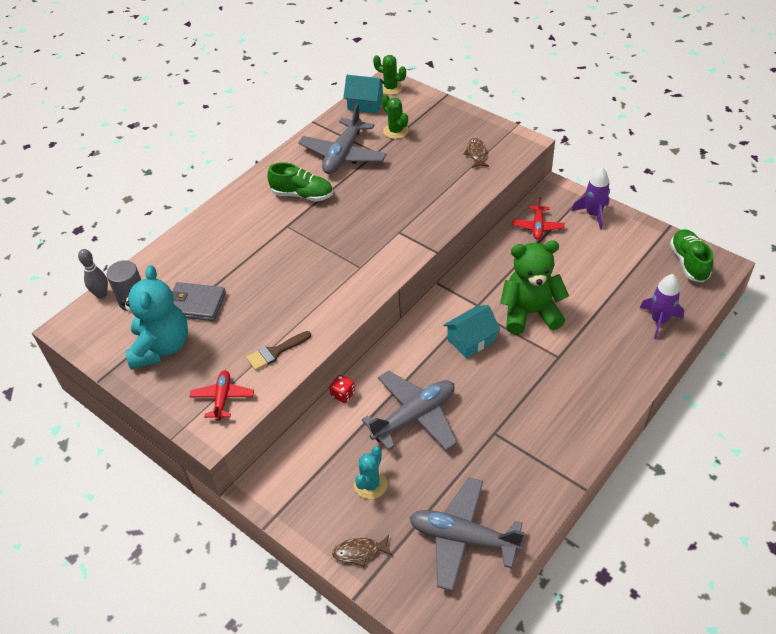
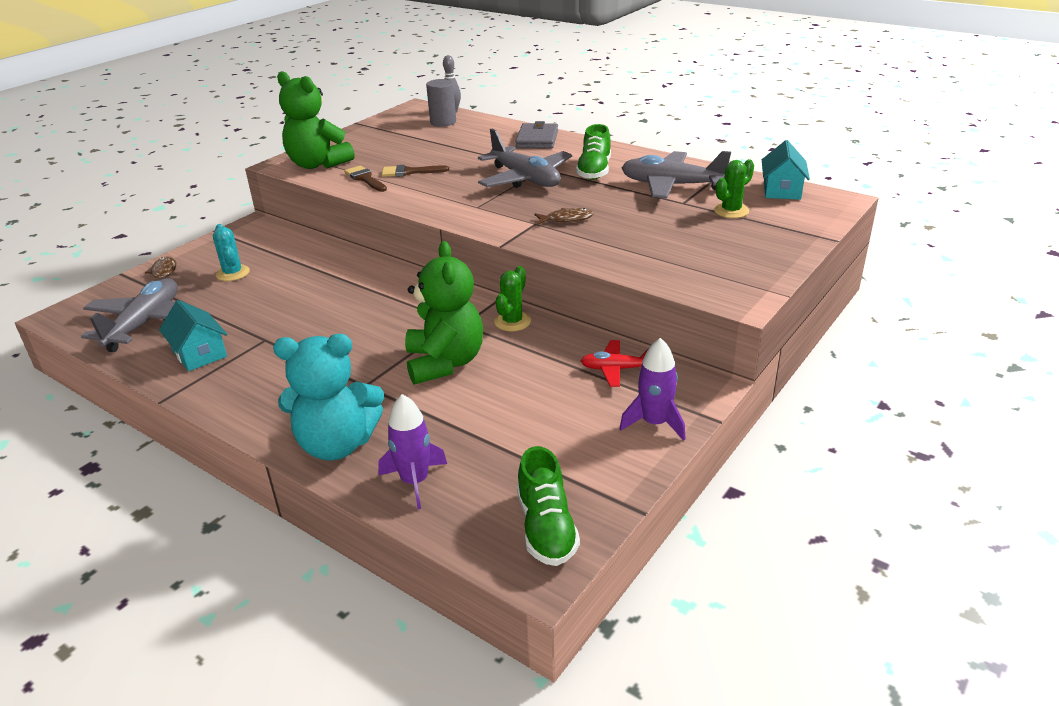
camera: 85 degrees right, 15 degrees down
turquoise teddy bear [121,265,188,369] -> turquoise teddy bear moved to [273,334,384,461]
grey wallet [172,282,226,321] -> grey wallet moved to [515,121,558,149]
red plane [190,370,254,421] -> green teddy bear [277,71,354,169]
red dice [330,375,355,403] -> none
turquoise cactus [354,446,388,499] -> turquoise cactus turned 45 degrees clockwise [213,224,250,281]
grey plane [362,371,457,451] -> grey plane moved to [478,129,572,188]
green cactus [373,55,406,95] -> green cactus moved to [494,266,531,331]
turquoise house [443,305,500,358] -> turquoise house moved to [159,300,228,371]
brown fish [464,138,489,168] -> brown fish moved to [534,208,594,224]
green shoe [670,229,713,282] -> green shoe turned 90 degrees clockwise [517,446,580,566]
none -> brown brush [382,165,449,177]

